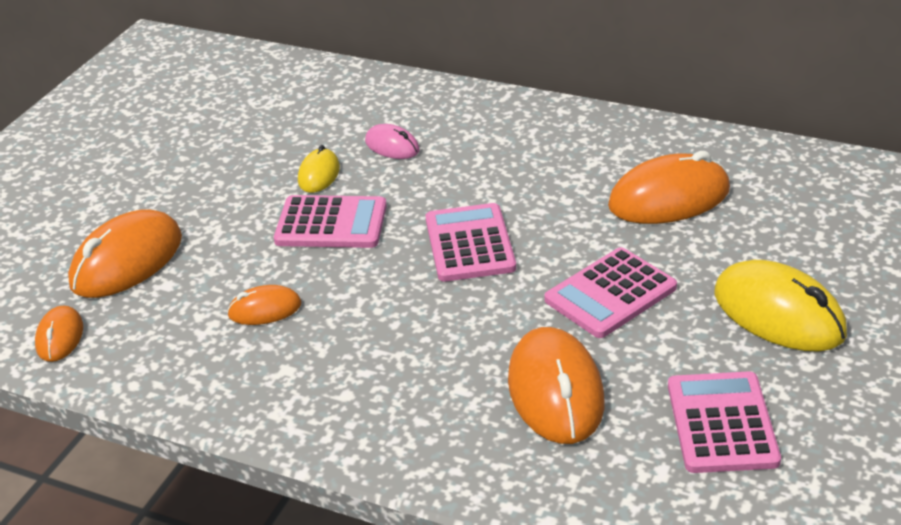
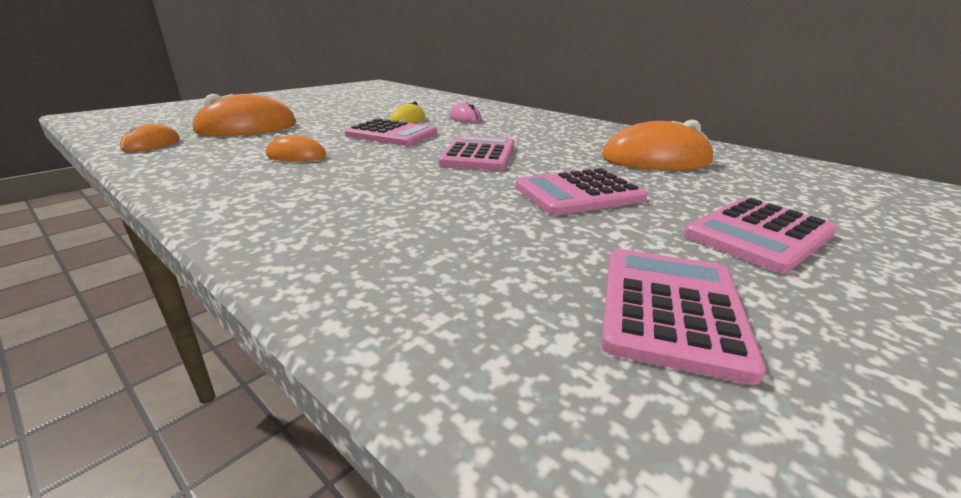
camera: 15 degrees right, 10 degrees down
orange mouse [508,327,604,444] -> none
yellow mouse [714,260,847,352] -> pink calculator [684,197,837,273]

